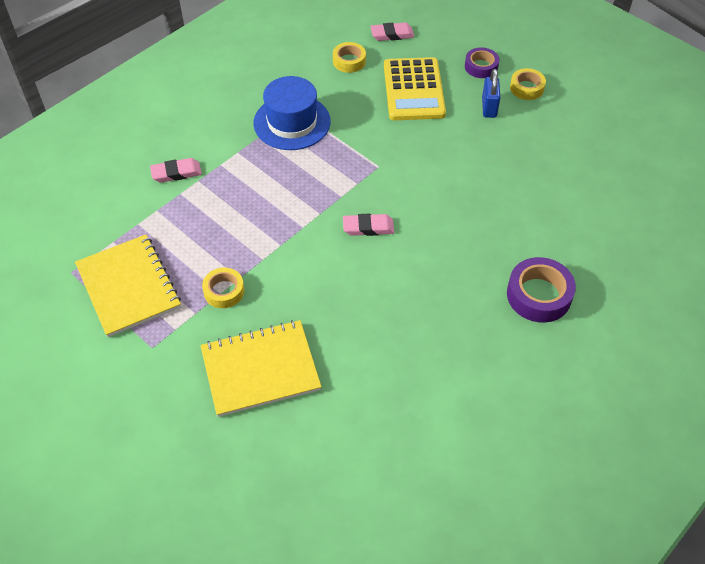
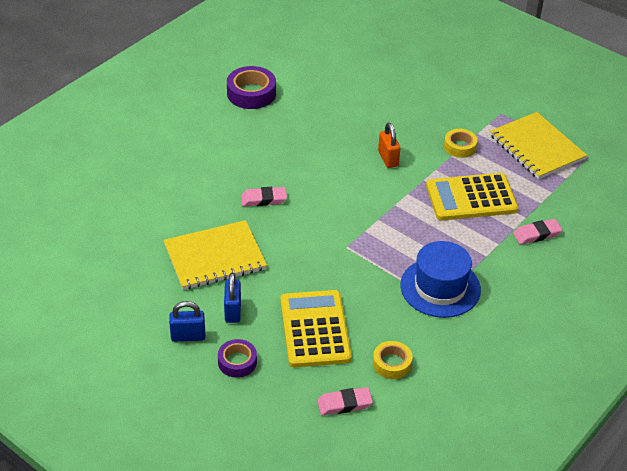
camera: 175 degrees right, 10 degrees down
yellow notebook [200,320,321,417] -> yellow notebook moved to [164,220,267,290]
pink eraser [343,214,394,236] -> pink eraser moved to [241,187,287,206]
purple tape [507,257,576,323] -> purple tape moved to [227,66,276,109]
yellow tape [510,68,546,100] -> blue padlock [169,301,205,342]
none -> orange padlock [378,123,400,168]
none -> yellow calculator [426,173,518,221]

